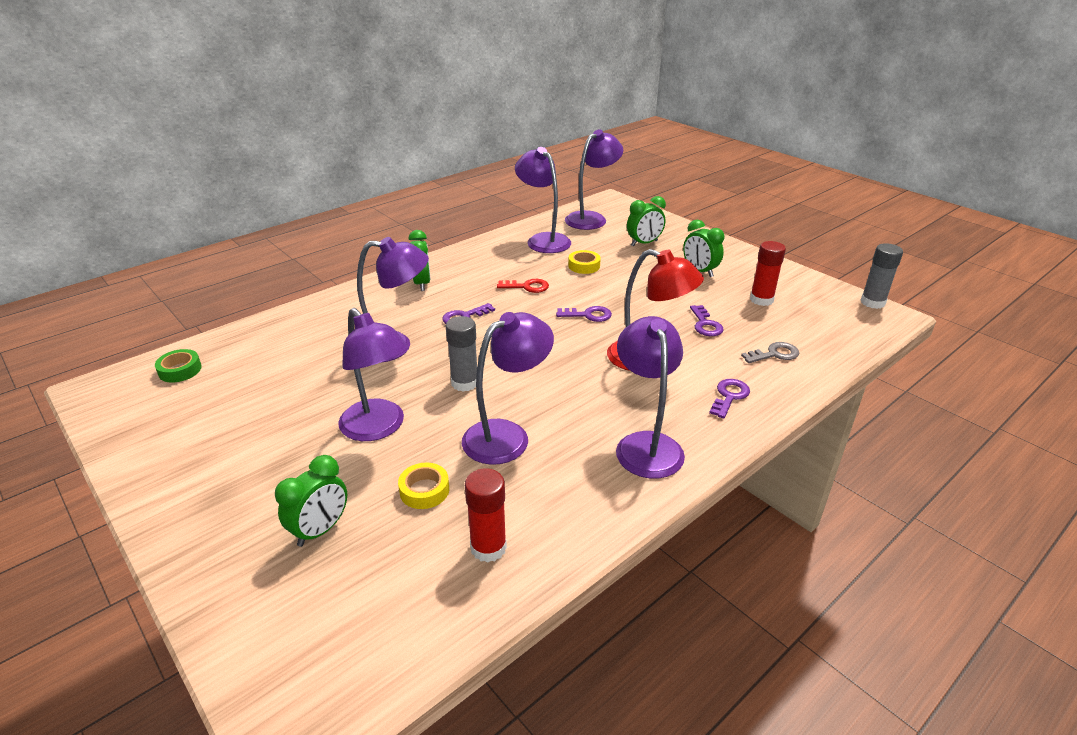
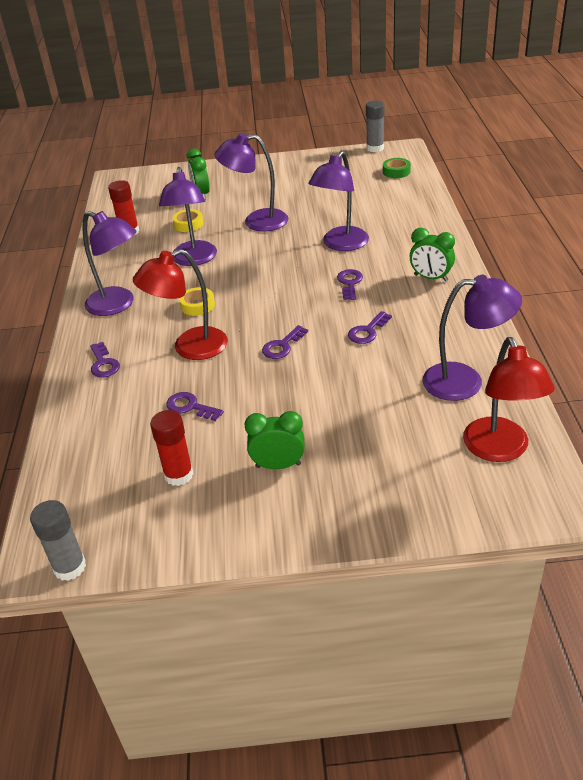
camera: 130 degrees right, 5 degrees up
grey glue stick [446,316,477,392] -> grey glue stick moved to [366,101,385,152]
red key [497,279,549,293] -> purple key [348,311,392,344]
purple lamp [565,130,623,230] -> red lamp [463,337,555,462]
yellow tape [568,250,601,274] -> yellow tape moved to [179,287,215,316]
green clock [627,196,666,246] -> none
grey key [741,342,799,363] -> none

